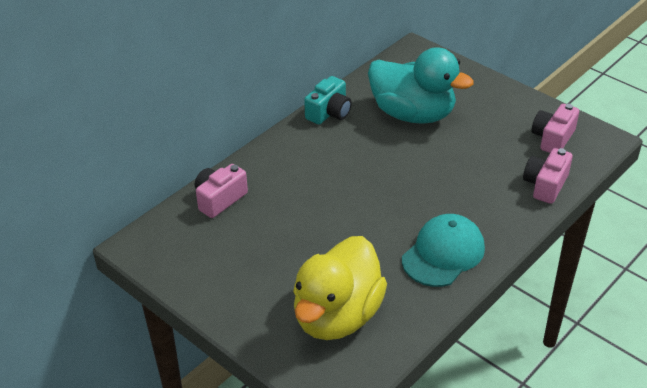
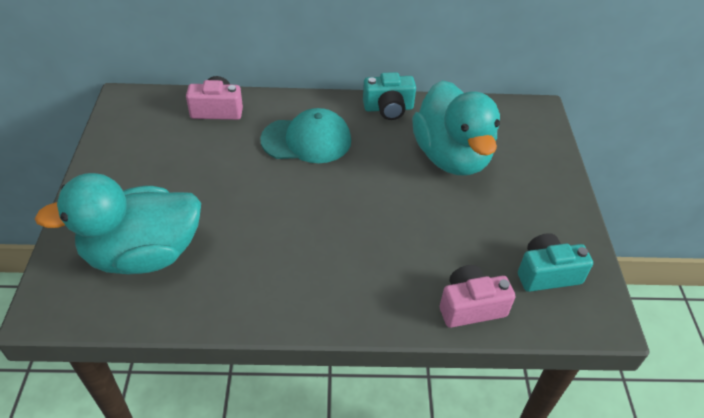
camera: 45 degrees right, 5 degrees up
yellow duck [293,236,387,340] -> turquoise duck [35,173,201,274]
turquoise cap [402,214,485,287] -> turquoise cap moved to [260,108,351,163]
pink camera [532,104,579,153] -> turquoise camera [518,233,593,292]

